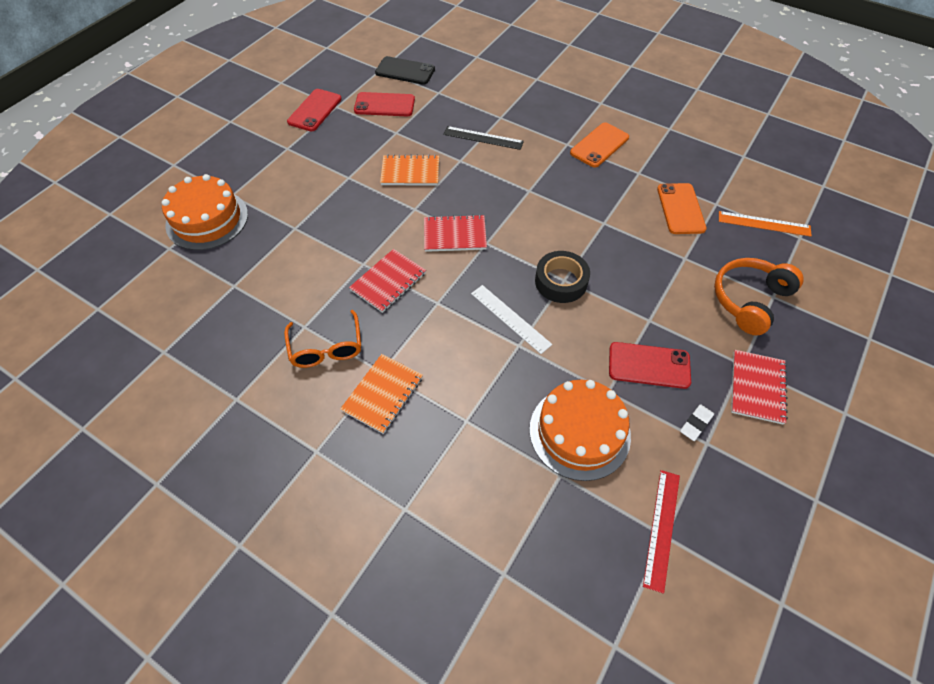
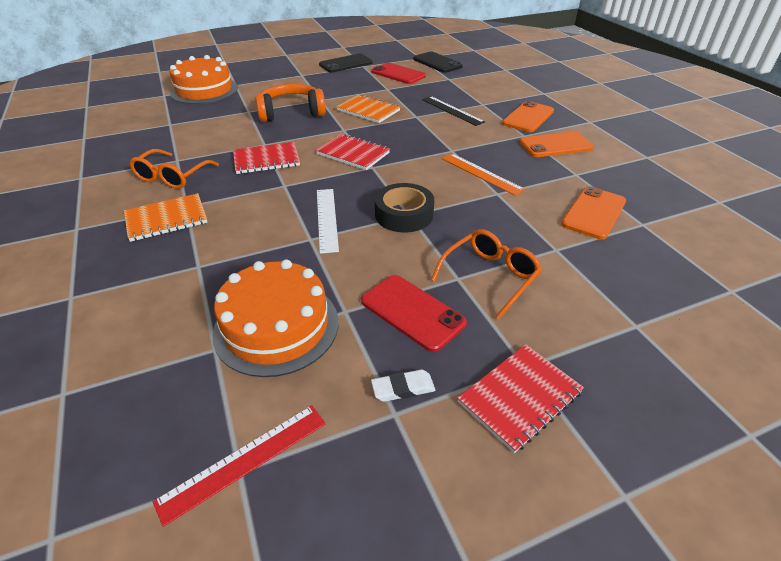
camera: 35 degrees right, 15 degrees down
red phone [287,89,342,132] -> black phone [319,54,373,73]
orange headphones [714,258,804,335] -> orange headphones moved to [256,84,326,122]
orange ruler [719,211,812,237] -> orange ruler moved to [442,153,525,196]
none -> orange glasses [431,229,542,319]
none -> orange phone [502,101,554,132]

